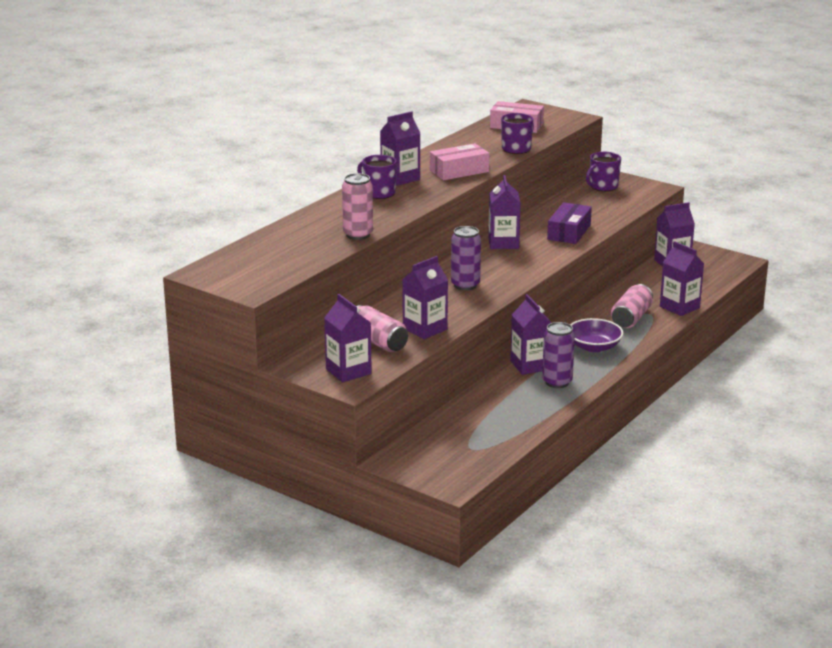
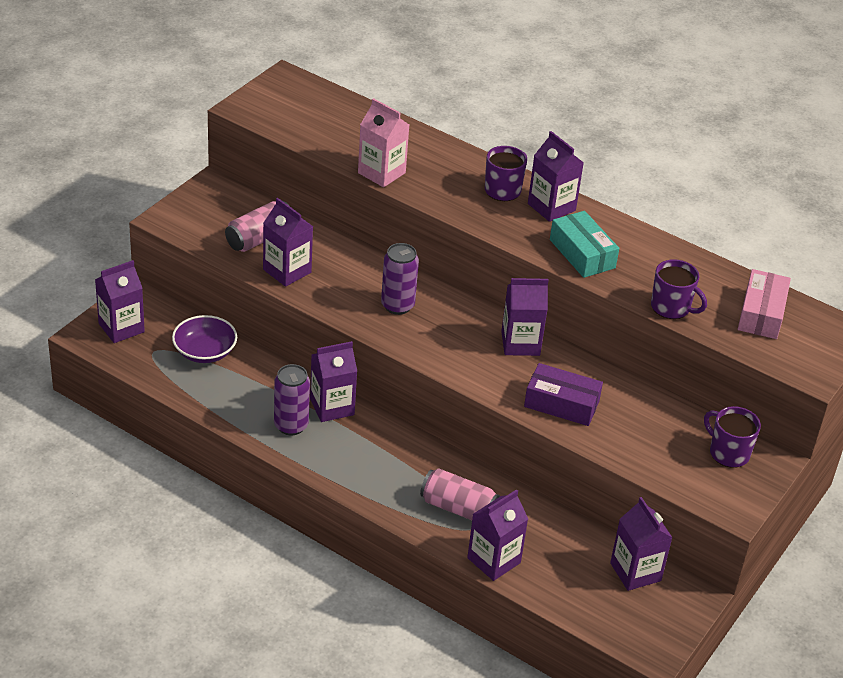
camera: 85 degrees right, 15 degrees up
purple carton [324,294,372,382] -> purple carton moved to [95,260,145,343]
pink can [342,173,373,240] -> pink carton [358,98,409,187]
pink box [430,143,489,180] -> turquoise box [550,211,619,278]
purple bowl [570,318,624,352] -> purple bowl moved to [172,315,237,363]

